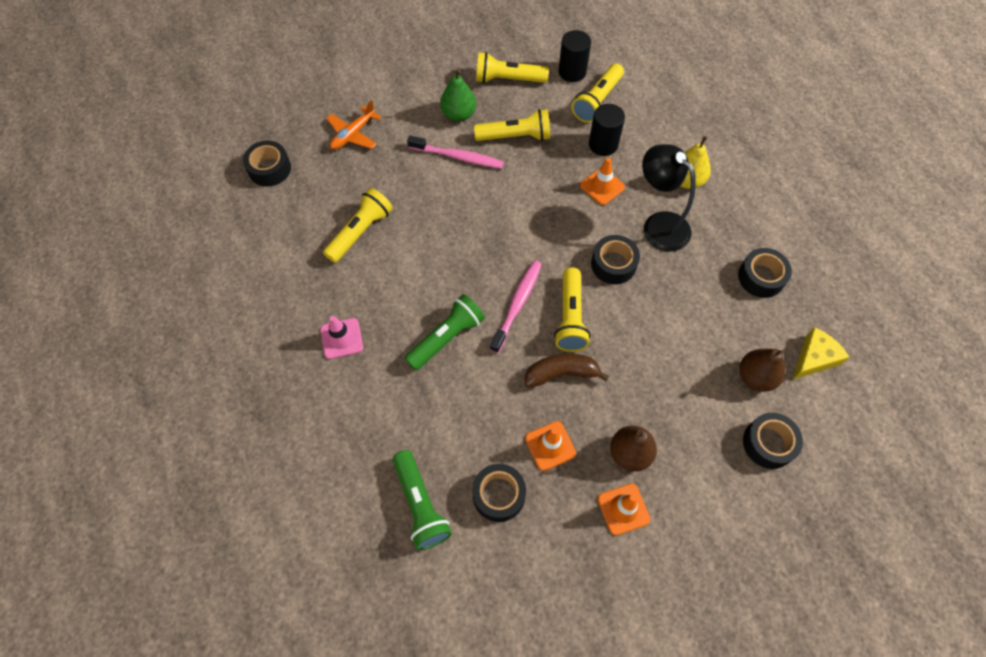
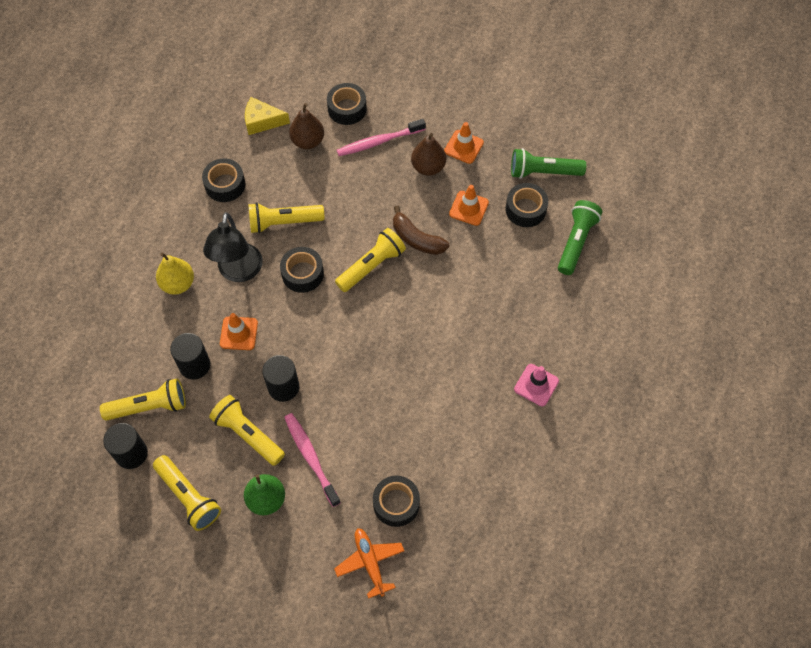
camera: 135 degrees left, 0 degrees up
black tape [243,141,291,187] -> black tape moved to [373,476,420,527]
yellow flashlight [323,188,393,263] -> yellow flashlight moved to [248,202,325,233]
orange plane [327,100,381,150] -> orange plane turned 105 degrees counterclockwise [334,528,404,599]
green flashlight [405,294,485,370] -> green flashlight moved to [511,148,586,179]
pink toothbrush [490,260,542,353] -> pink toothbrush moved to [337,119,426,156]
none -> black cylinder [262,355,299,402]

